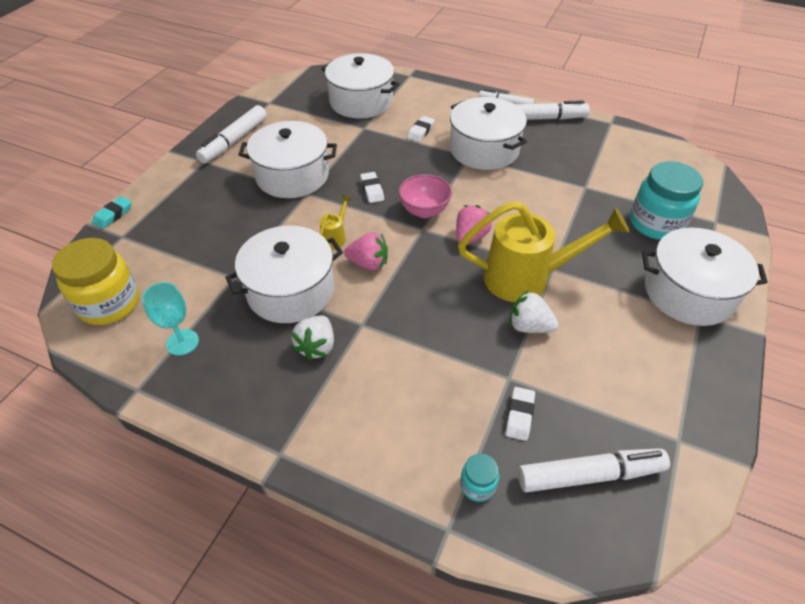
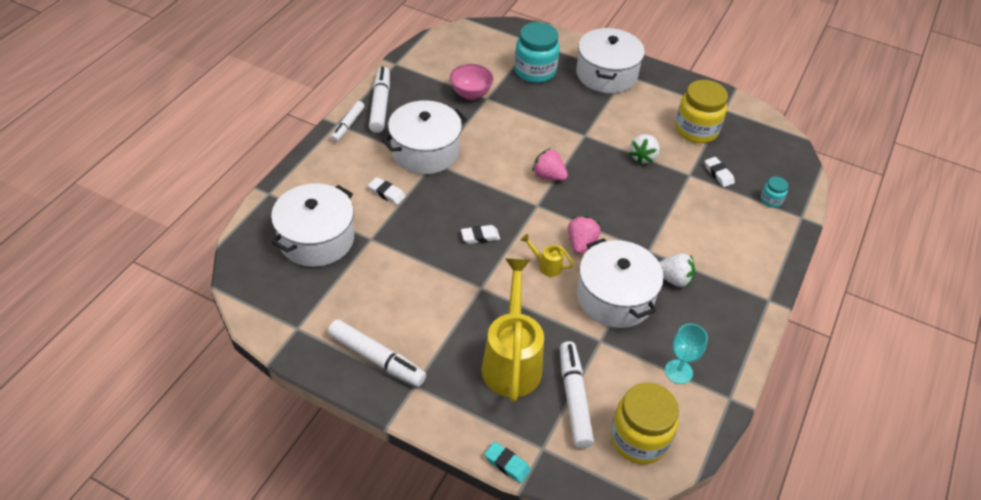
camera: 90 degrees left, 0 degrees up
white pot [238,121,337,198] -> none
pink bowl [398,174,452,218] -> pink bowl moved to [450,64,494,100]
yellow watering can [458,201,630,302] -> yellow watering can moved to [481,259,544,402]
white eraser [505,387,535,441] -> white eraser turned 45 degrees clockwise [705,157,735,187]
white marker [518,448,670,493] -> white marker moved to [560,341,594,448]
none -> yellow jar [675,80,728,143]

